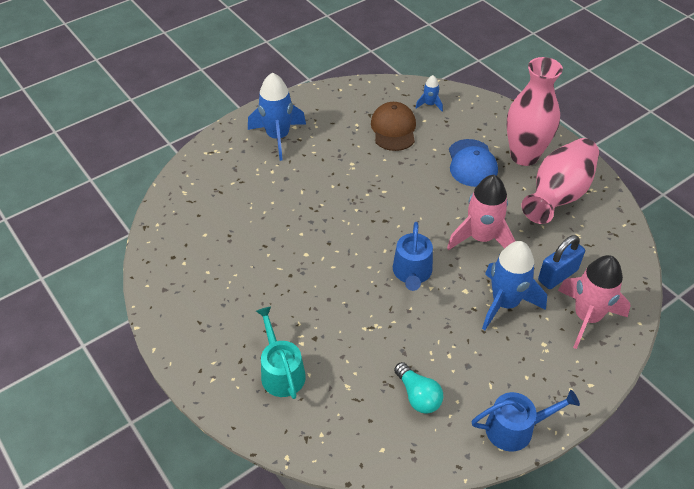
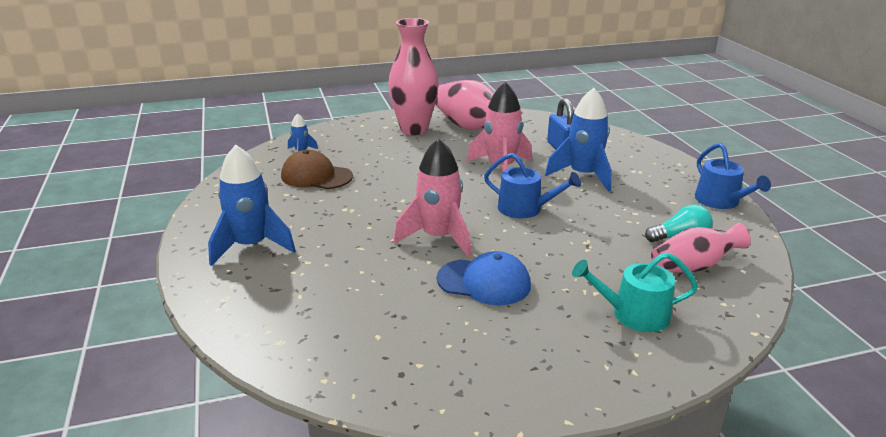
camera: 70 degrees left, 20 degrees down
blue cap [449,139,498,187] -> blue cap moved to [437,251,531,305]
blue watering can [471,390,580,452] -> blue watering can turned 150 degrees clockwise [695,143,771,209]
pink rocket [558,255,631,349] -> pink rocket moved to [393,138,471,257]
none -> pink vase [651,223,751,272]

